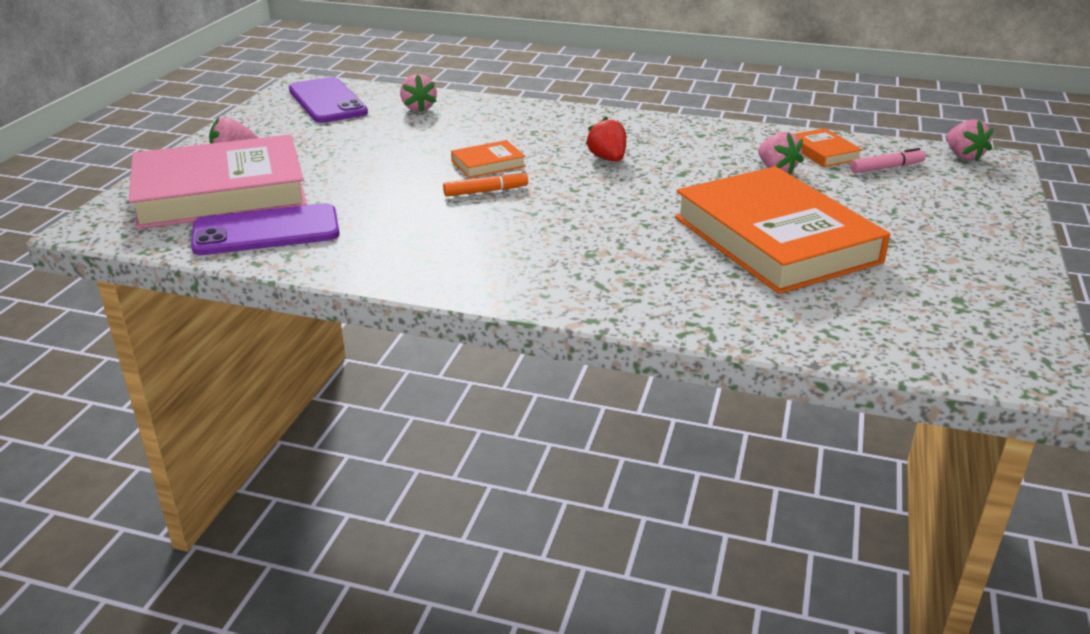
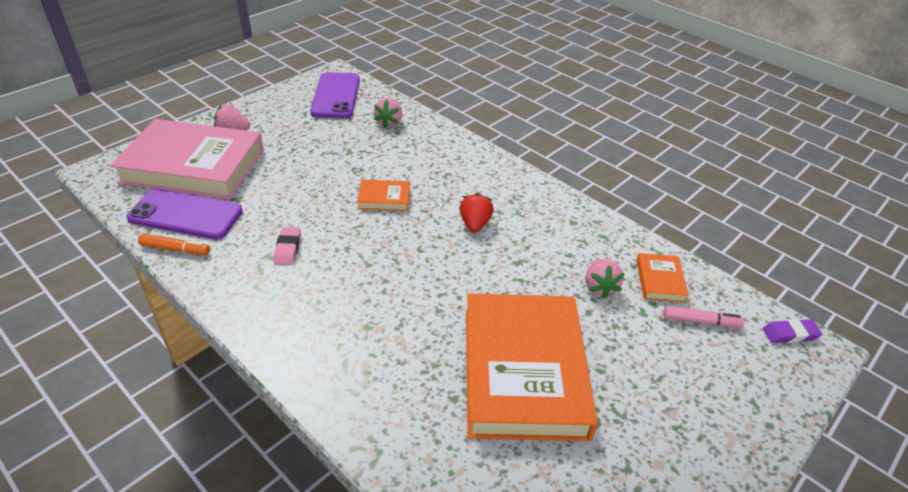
camera: 25 degrees right, 10 degrees up
orange marker [443,171,528,197] -> orange marker moved to [138,234,210,255]
pink strawberry [946,119,993,162] -> purple eraser [763,319,822,343]
none -> pink eraser [274,227,301,265]

